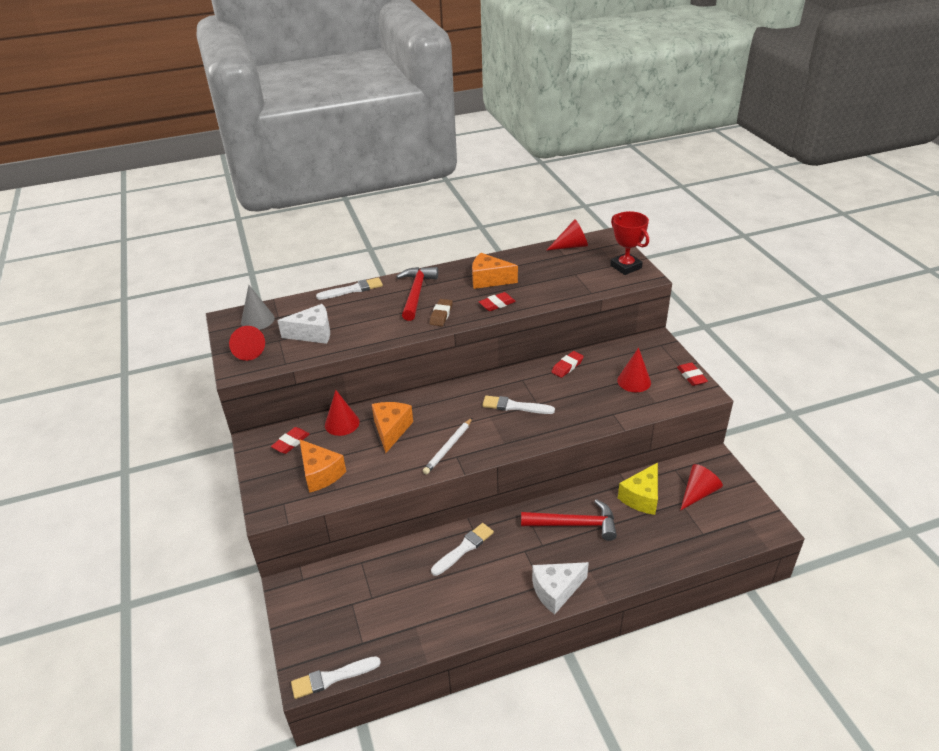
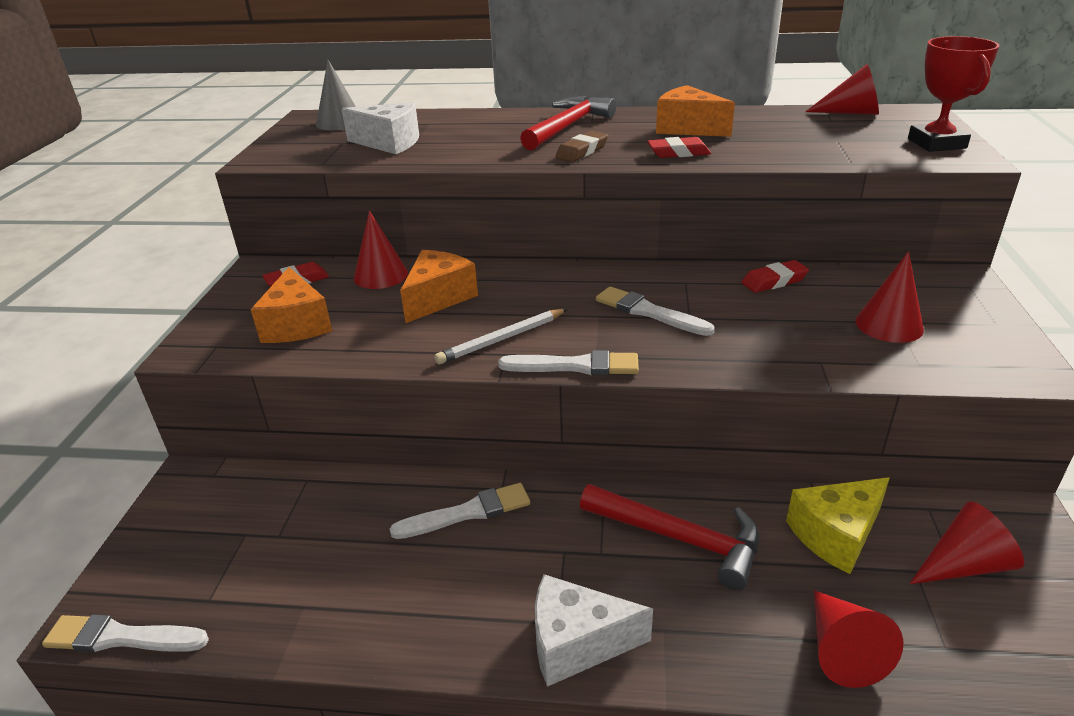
camera: 25 degrees right, 5 degrees down
red cone [229,326,265,361] -> red cone moved to [814,590,903,688]
white brush [316,277,383,300] -> white brush moved to [498,350,639,375]
red eraser [677,362,708,386] -> none

